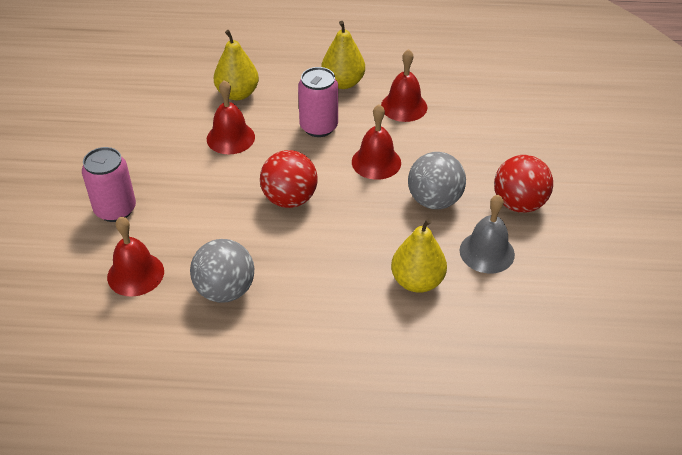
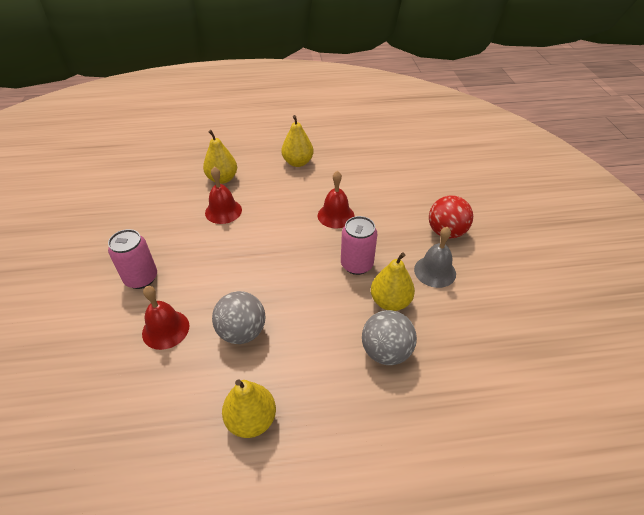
camera: 10 degrees left, 0 degrees up
red ball [260,150,318,208] -> none
pink can [298,67,338,137] -> pink can moved to [341,216,377,275]
red bell [381,49,427,122] -> none
grey ball [408,152,466,209] -> grey ball moved to [362,310,417,365]
none -> yellow pear [222,379,276,438]

